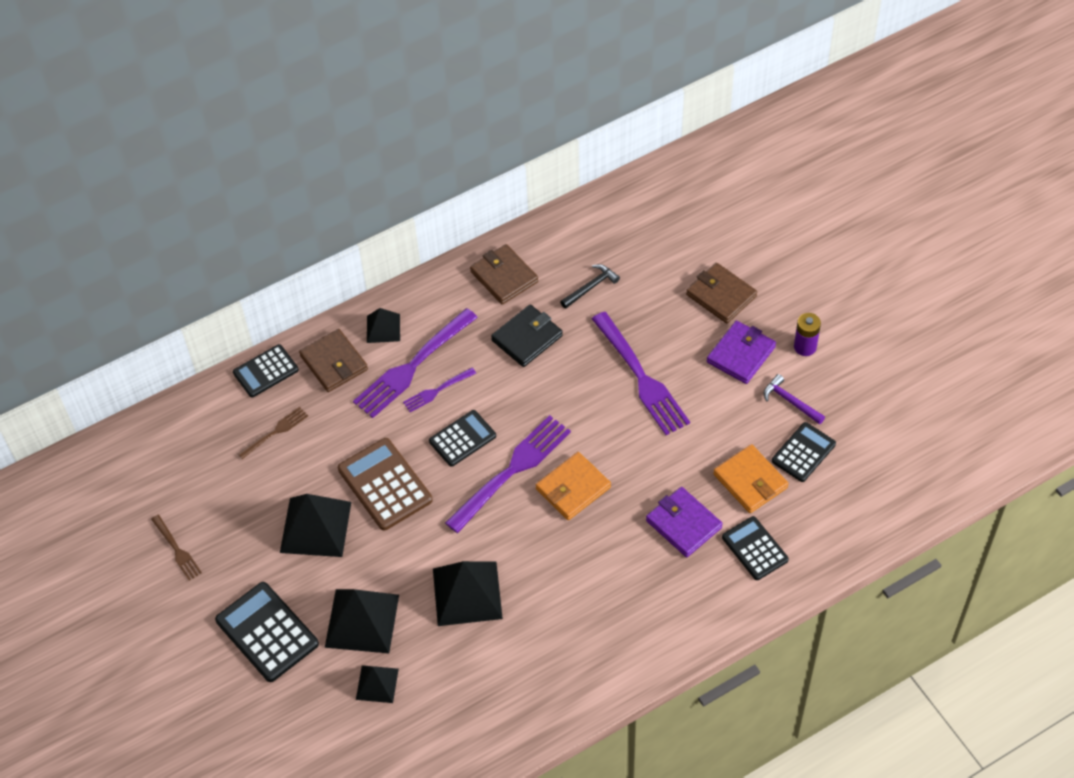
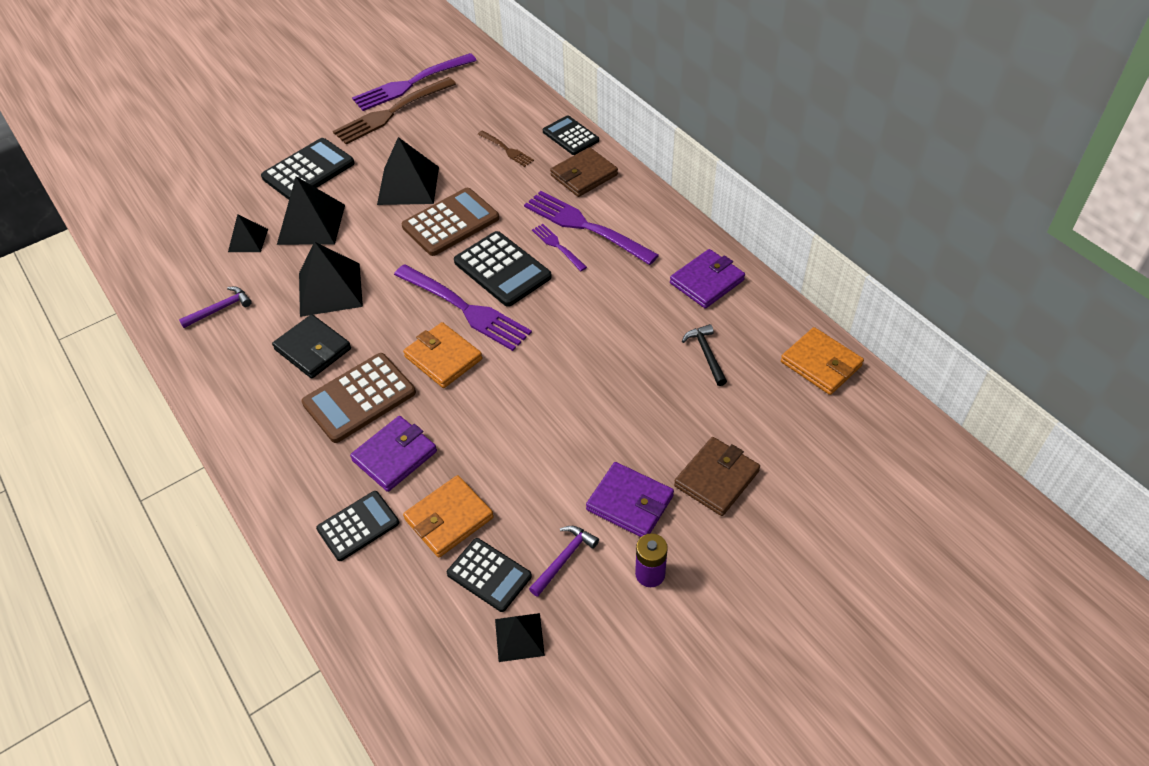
camera: 85 degrees right, 5 degrees down
brown fork [151,515,202,581] -> brown fork [333,77,456,144], size x1.98
black pyramid [367,308,400,343] -> black pyramid moved to [495,613,545,662]
black calculator [429,410,496,467] -> black calculator [454,231,552,307], size x1.52
brown wallet [470,244,538,304] -> purple wallet [670,249,745,308]
black wallet [491,304,563,367] -> black wallet moved to [272,314,351,379]
black hammer [560,264,620,309] -> black hammer turned 150 degrees counterclockwise [682,324,727,386]
purple fork [592,312,690,435] -> purple fork moved to [352,53,477,111]
none -> purple hammer [179,287,252,328]
none -> brown calculator [301,353,416,443]
none -> orange wallet [781,327,864,395]

